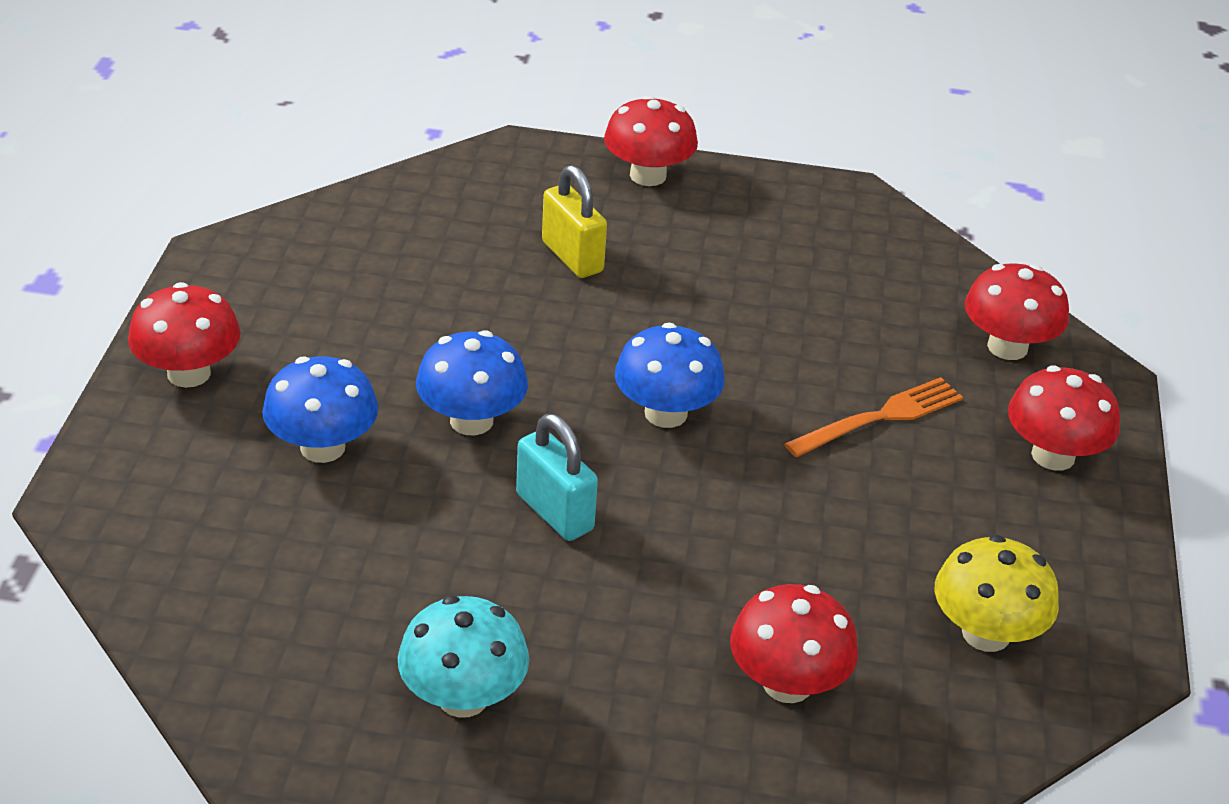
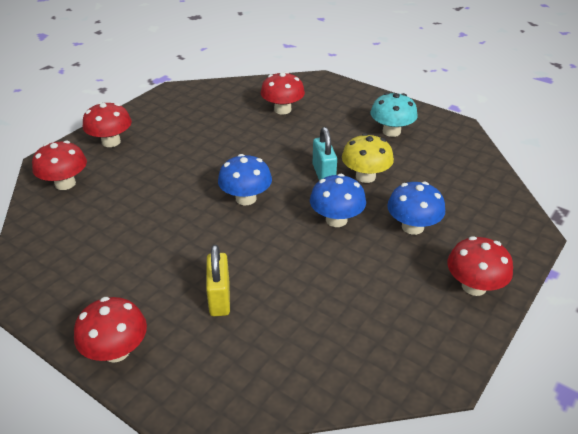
camera: 150 degrees left, 0 degrees up
orange fork [785,377,963,457] -> none
yellow mushroom [935,535,1059,652] -> yellow mushroom moved to [342,133,394,183]

